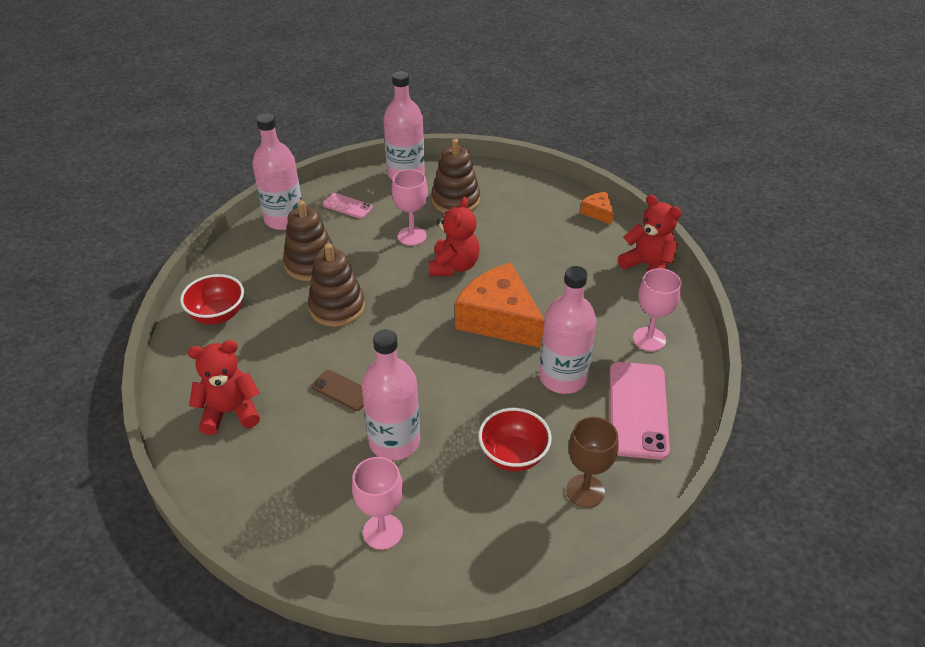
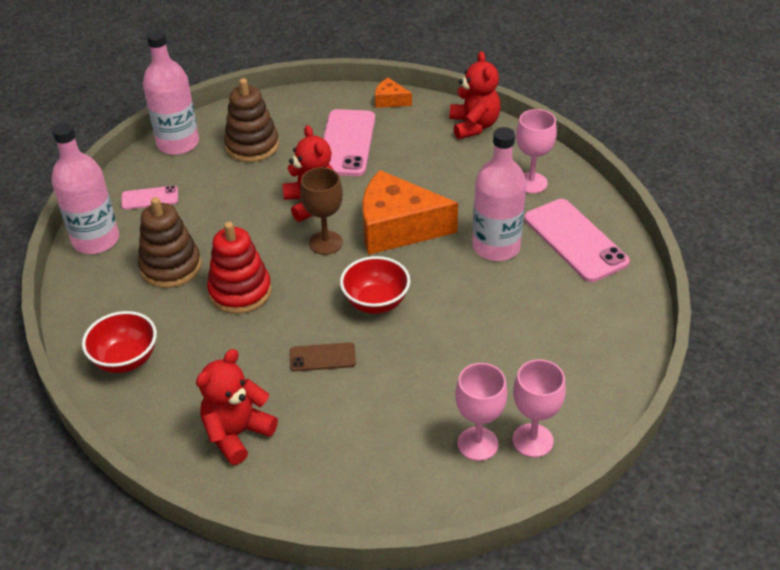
camera: 35 degrees left, 0 degrees up
brown stacking toy [308,243,365,327] -> red stacking toy [207,222,272,314]
pink bottle [361,329,420,461] -> none
pink goblet [392,169,428,246] -> pink goblet moved to [512,359,566,458]
red bowl [478,408,552,472] -> red bowl moved to [340,256,410,314]
brown goblet [566,417,619,508] -> brown goblet moved to [300,167,343,255]
red teddy bear [618,195,682,273] -> red teddy bear turned 75 degrees clockwise [450,51,501,139]
none -> pink phone [323,109,375,176]

